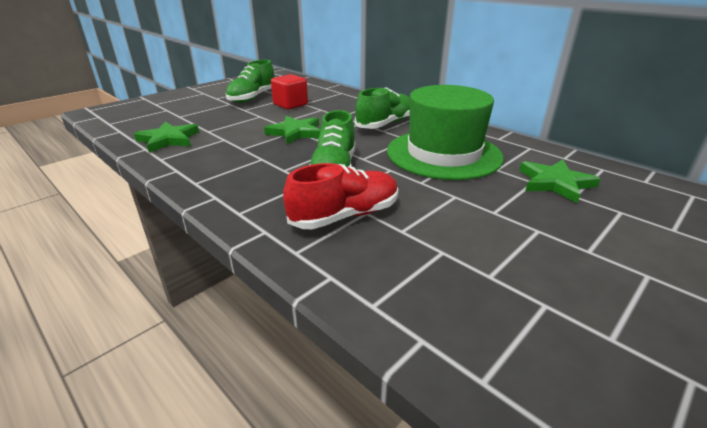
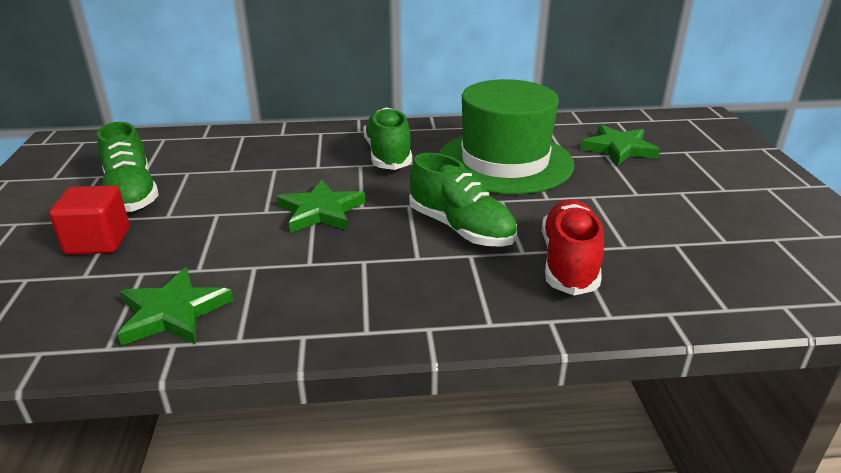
camera: 50 degrees left, 0 degrees up
red cube [271,74,308,110] -> red cube moved to [49,185,129,255]

